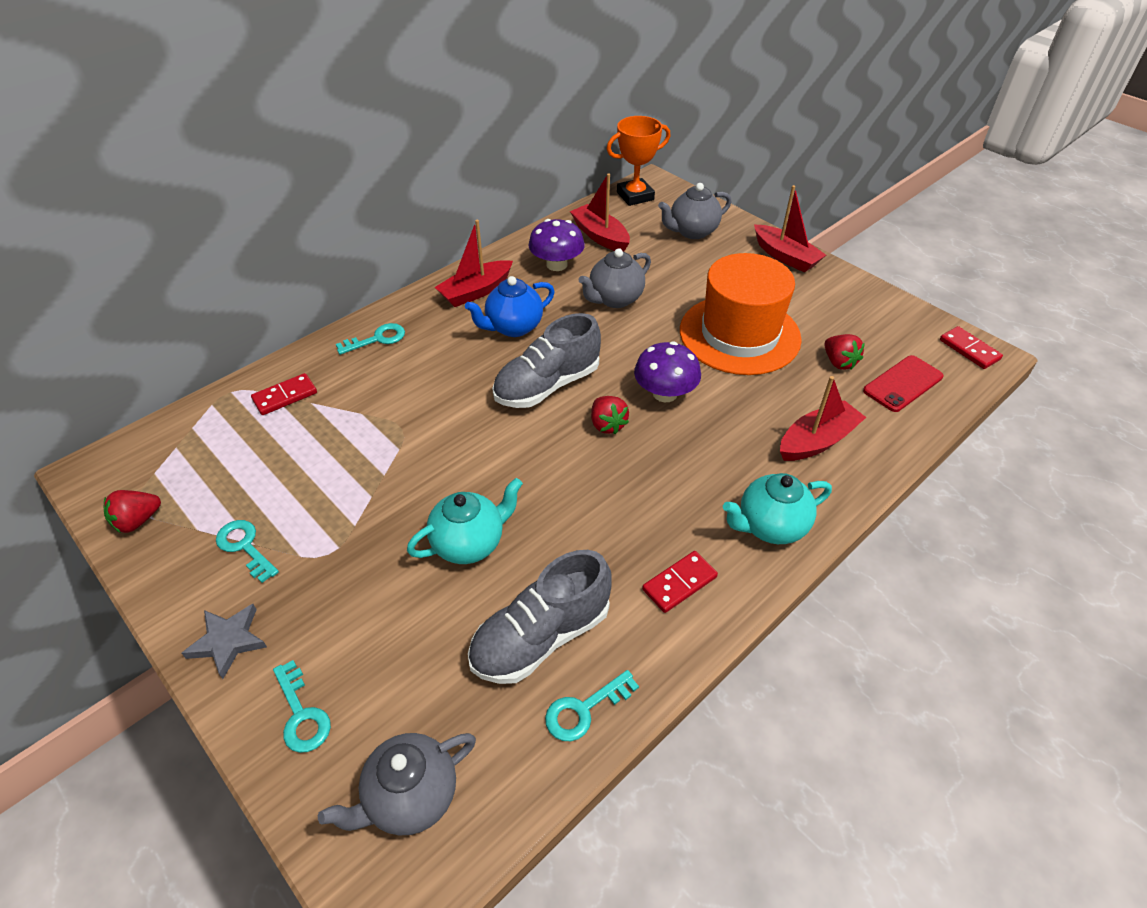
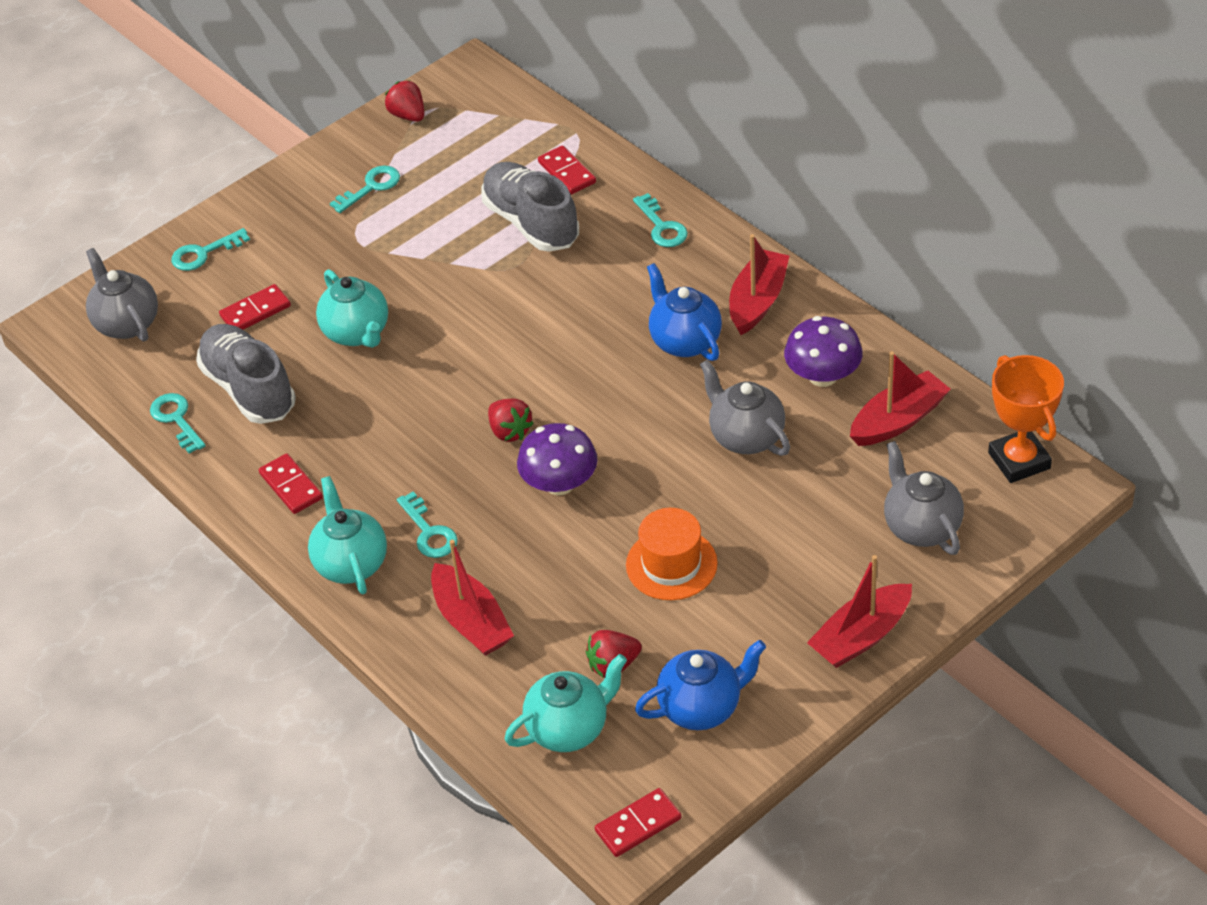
camera: 95 degrees right, 0 degrees up
grey star [182,604,267,679] -> none
red boat [435,220,513,307] -> red boat turned 60 degrees clockwise [729,234,789,335]
grey shoe [492,313,601,408] -> grey shoe moved to [481,162,579,252]
red strawberry [591,396,629,434] -> red strawberry turned 105 degrees counterclockwise [488,399,534,442]
orange hat [680,253,802,375] -> orange hat [626,508,718,600], size x0.56
red phone [863,355,944,412] -> turquoise teapot [504,654,627,752]
none -> red domino [219,284,291,330]
none -> turquoise key [397,491,458,558]
none -> blue teapot [635,640,766,730]

